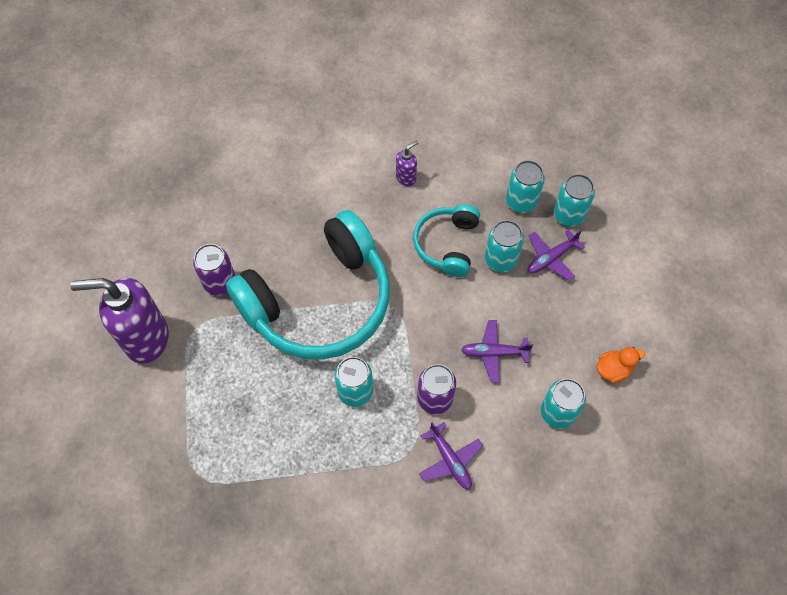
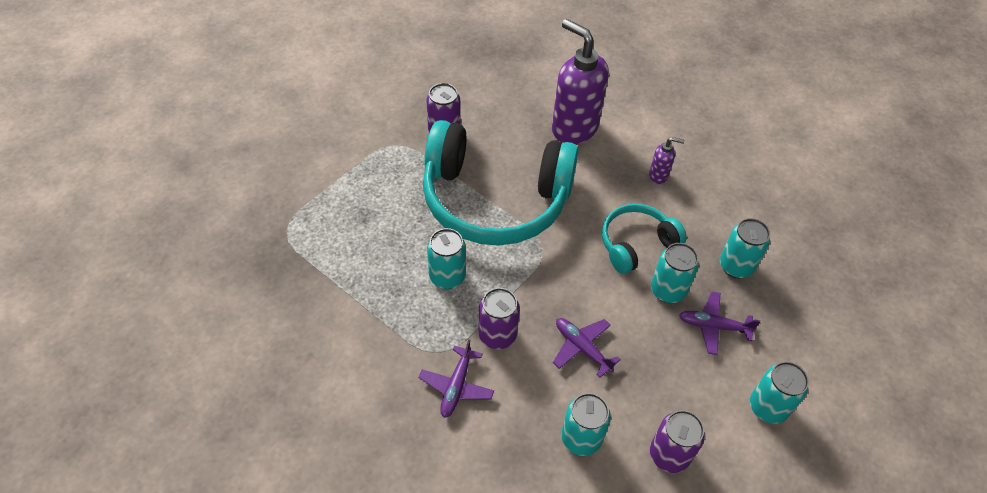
camera: 45 degrees right, 10 degrees down
purple soap dispenser [70,278,169,364] -> purple soap dispenser moved to [552,19,609,144]
turquoise can [554,174,595,226] -> turquoise can moved to [750,362,809,424]
orange duck [597,347,645,383] -> purple can [650,410,705,473]

